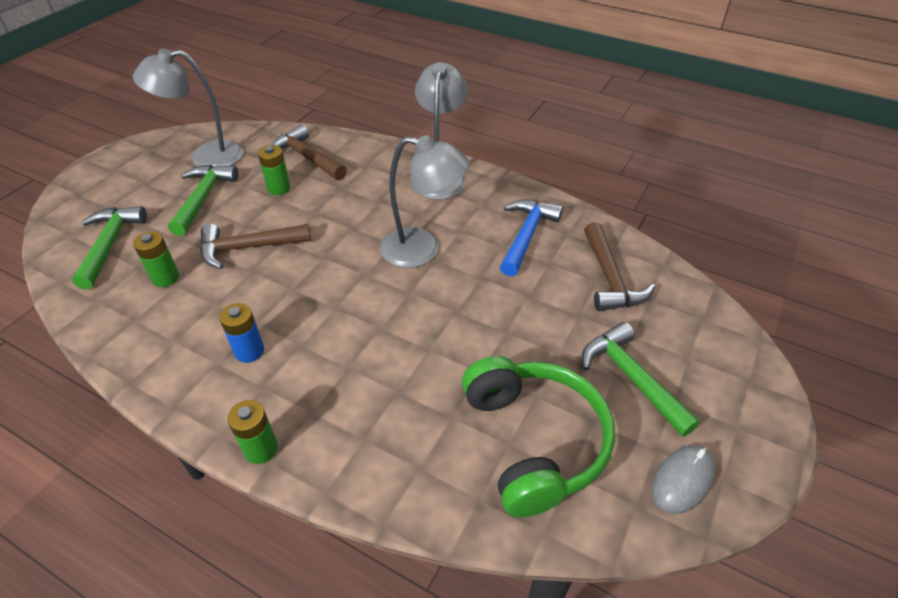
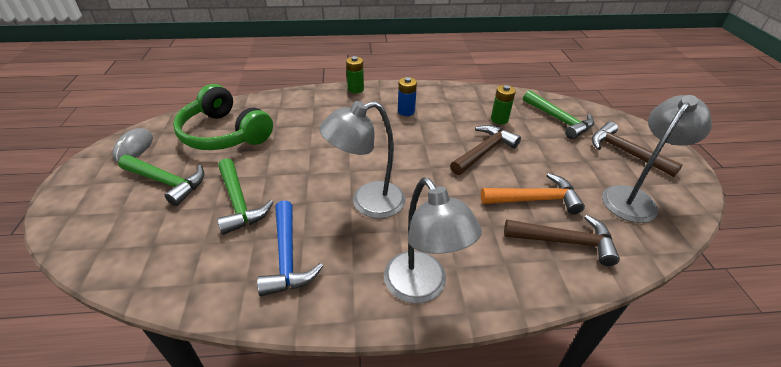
camera: 145 degrees right, 5 degrees down
green hammer [168,165,239,236] -> green hammer moved to [217,158,274,235]
green battery [258,145,290,195] -> orange hammer [481,173,585,214]
brown hammer [584,222,655,311] -> brown hammer moved to [592,122,683,177]

